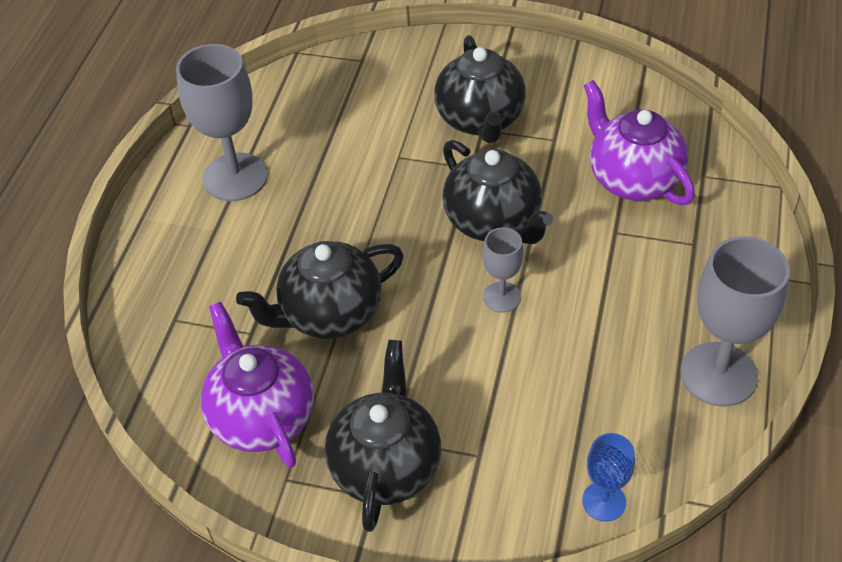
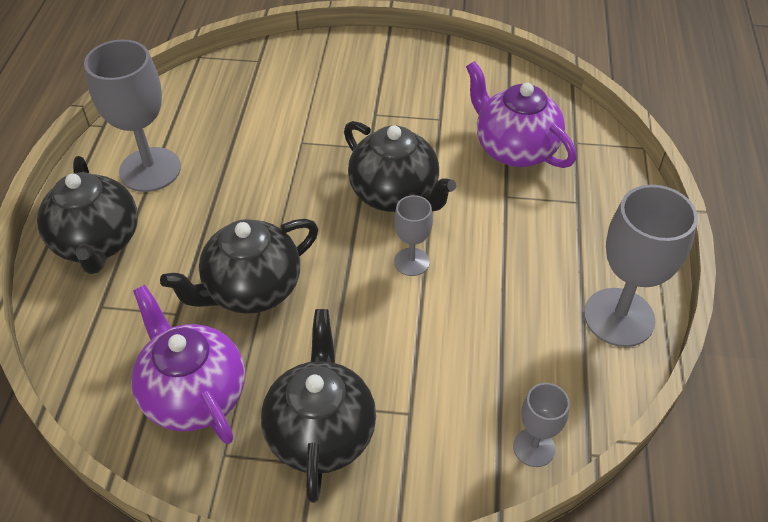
camera: 10 degrees left, 0 degrees up
black teapot [434,35,526,143] -> black teapot moved to [37,156,138,274]
blue goblet [582,433,635,522] -> grey goblet [513,383,570,467]

